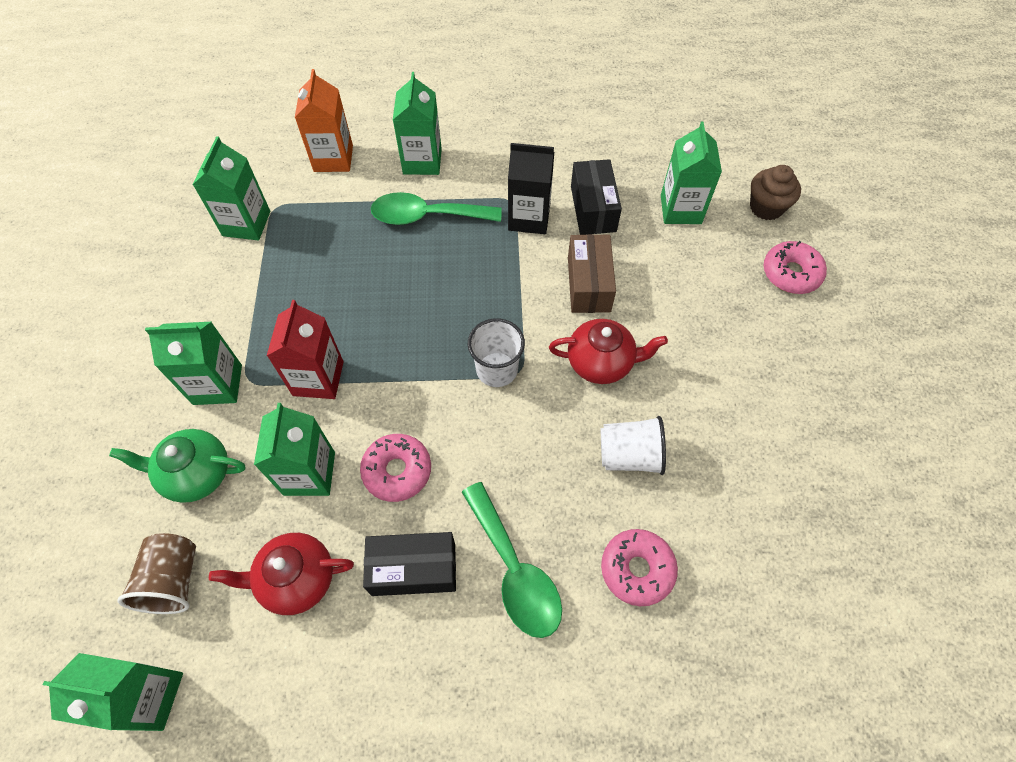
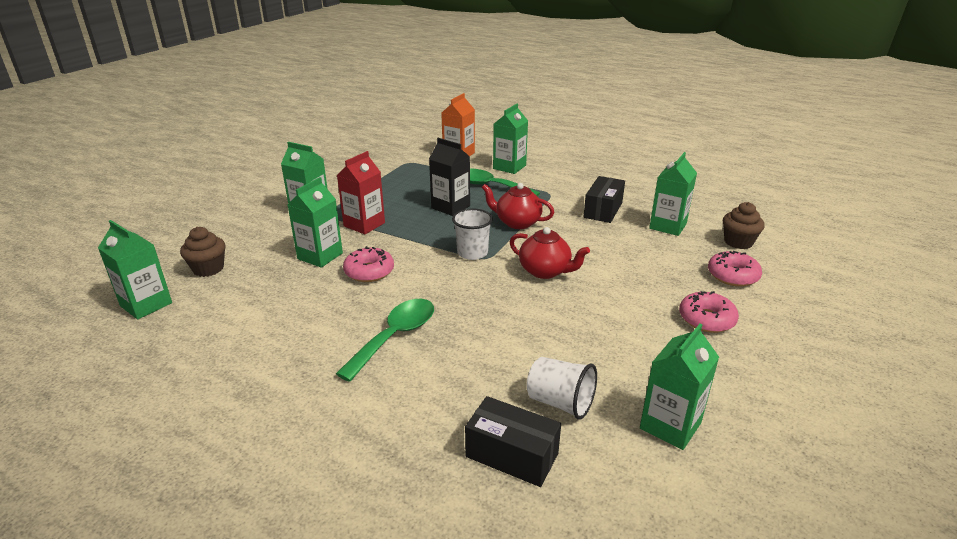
camera: 30 degrees right, 30 degrees down
green teapot [109,429,245,503] -> none
brown cup [118,533,196,614] -> brown cupcake [180,227,226,277]
green carton [193,136,270,240] -> green carton moved to [640,324,719,450]
red teapot [209,533,354,615] -> red teapot moved to [481,183,554,229]
black box [363,532,456,596] -> black box moved to [465,396,561,487]
green spoon [462,482,562,638] -> green spoon turned 150 degrees counterclockwise [336,299,434,382]
black carton [508,143,554,234] -> black carton moved to [429,138,470,216]
brown box [568,234,616,313] -> none
white cup [601,416,666,475] -> white cup moved to [527,357,597,420]
pink donut [601,529,678,606] -> pink donut moved to [679,291,739,333]

